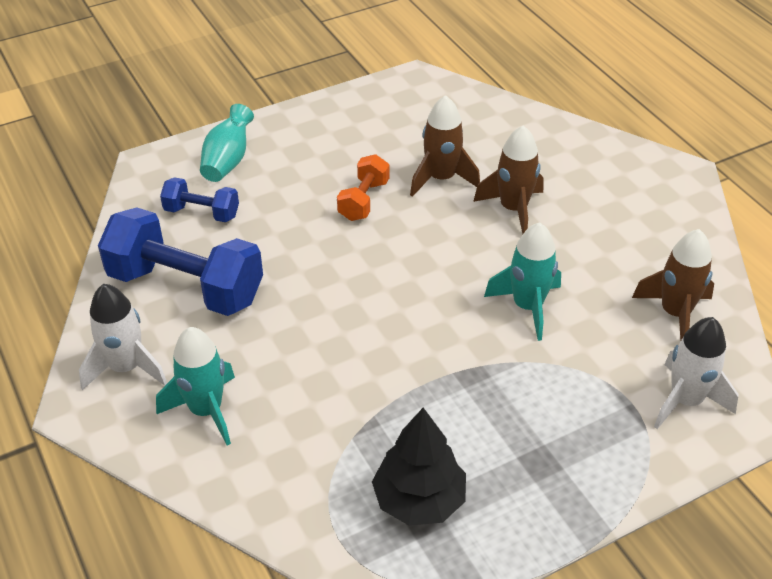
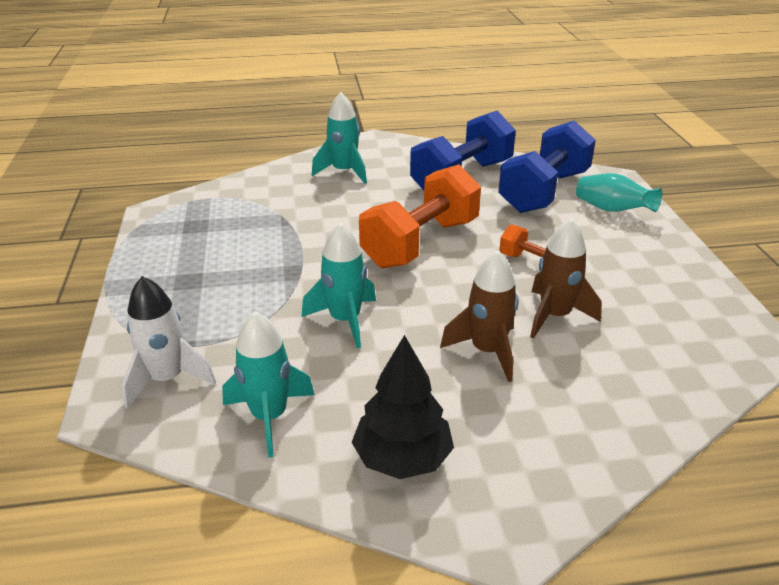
camera: 110 degrees right, 10 degrees down
white rocket [79,284,167,390] -> none
blue dumbbell [160,177,239,222] -> blue dumbbell [498,120,596,213], size x1.96
black tree [372,408,466,526] -> black tree moved to [352,335,454,479]
brown rocket [632,229,714,341] -> turquoise rocket [222,311,315,457]
none -> orange dumbbell [359,164,481,268]

